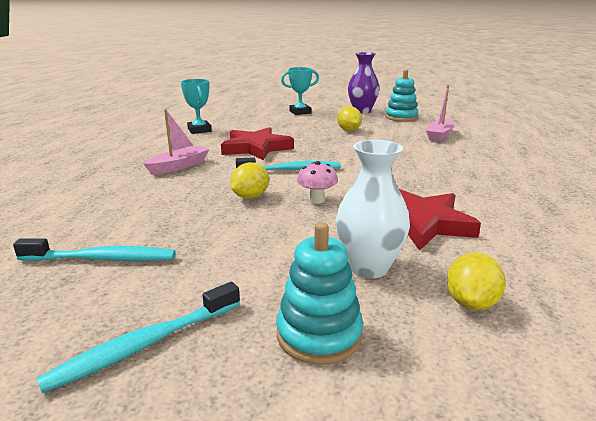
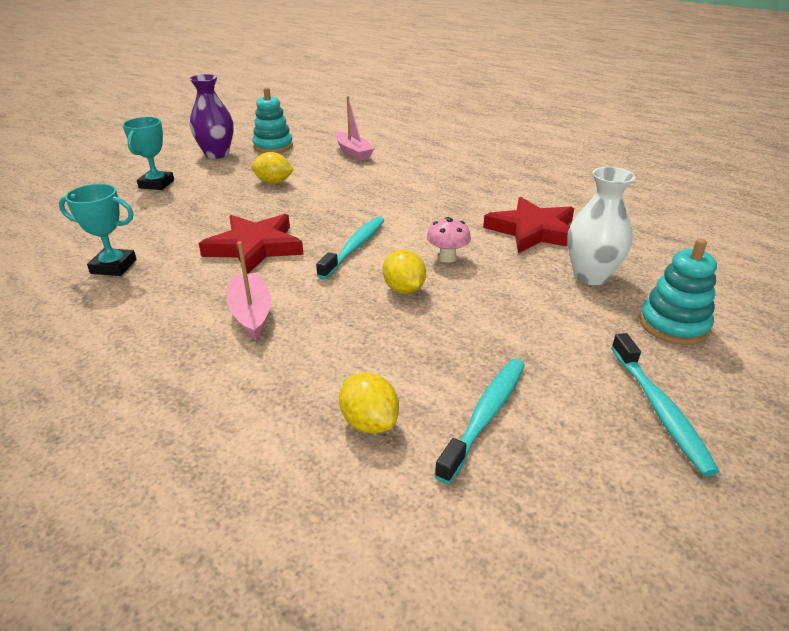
camera: 60 degrees left, 10 degrees up
yellow lemon [447,252,506,310] -> yellow lemon moved to [339,372,399,433]

